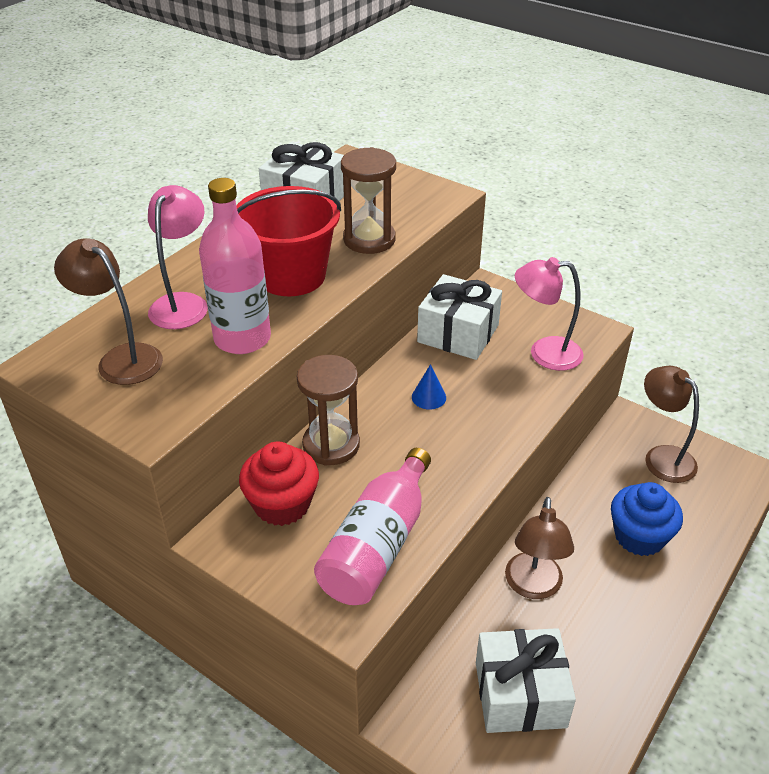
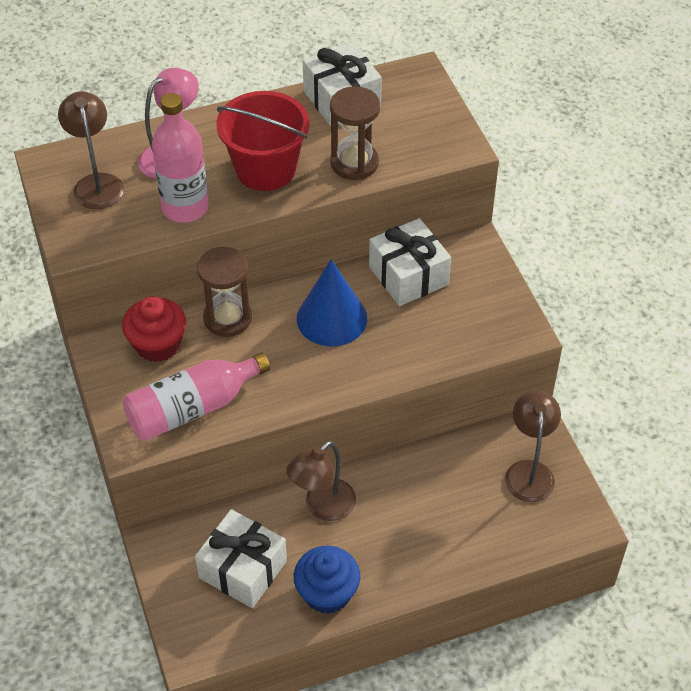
camera: 35 degrees right, 10 degrees up
blue cone [412,364,446,409] -> blue cone [297,259,367,346], size x2.27
pink lamp [515,257,584,371] -> none
blue cupcake [611,482,683,556] -> blue cupcake moved to [294,546,360,614]

